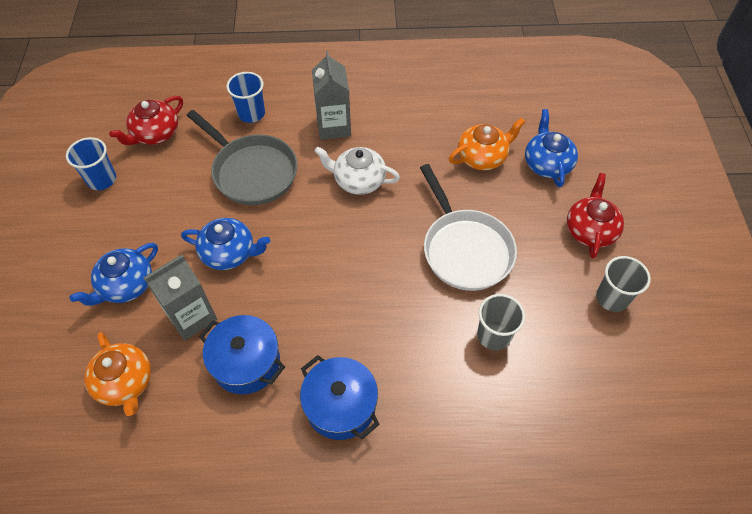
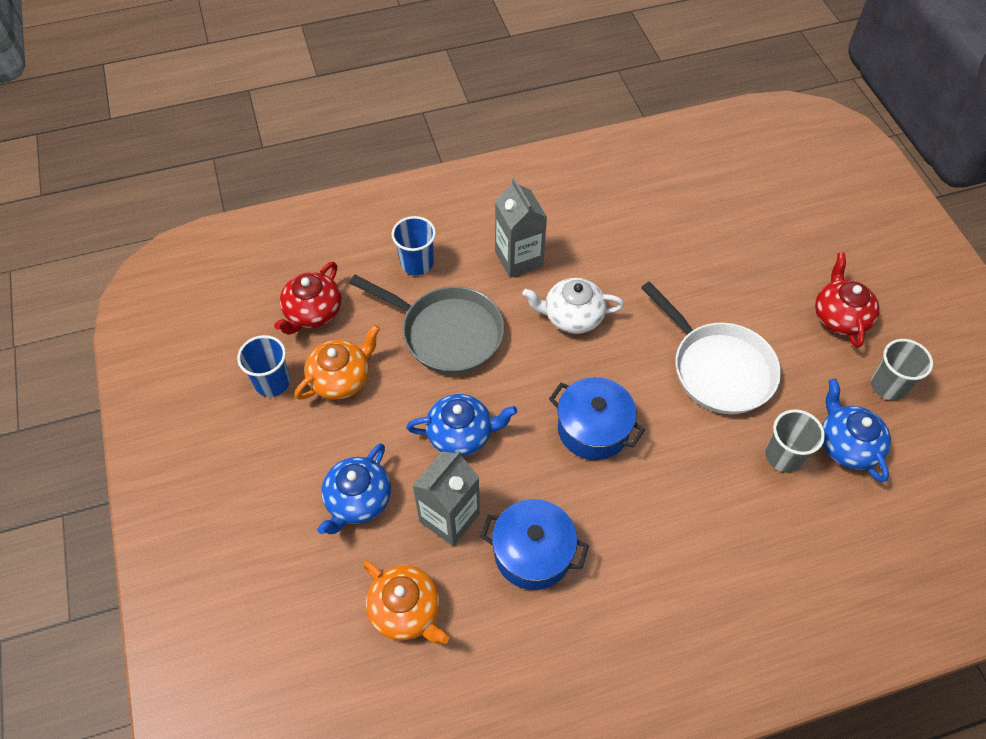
camera: 15 degrees left, 0 degrees up
blue pot [300,355,380,440] -> blue pot moved to [549,377,645,460]
orange teapot [449,118,525,170] -> orange teapot moved to [294,325,380,400]
blue teapot [525,109,578,187] -> blue teapot moved to [822,379,891,482]

